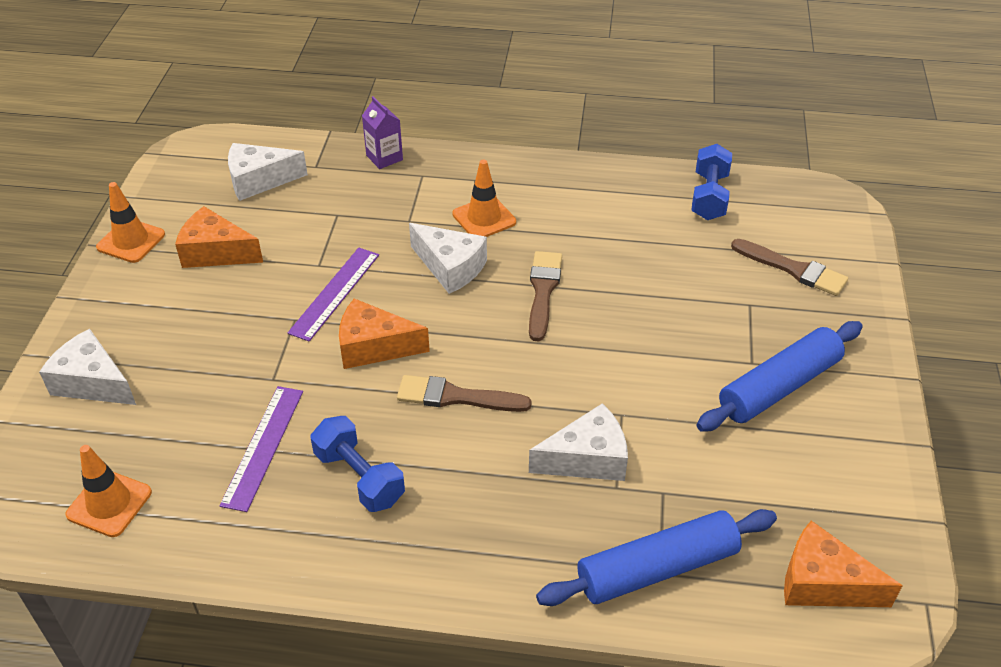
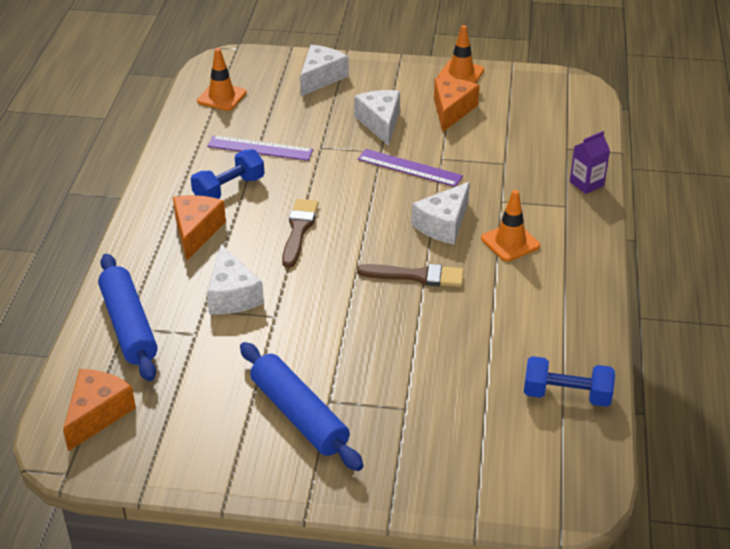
camera: 90 degrees right, 5 degrees down
white cheese [228,143,308,201] -> white cheese moved to [354,90,400,146]
orange cheese [339,298,430,369] -> orange cheese moved to [173,195,226,260]
brown brush [731,239,848,296] -> none

